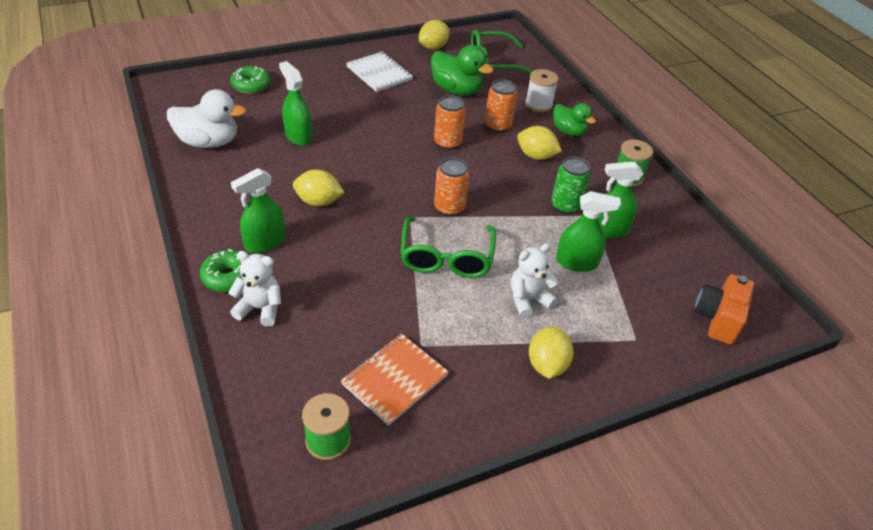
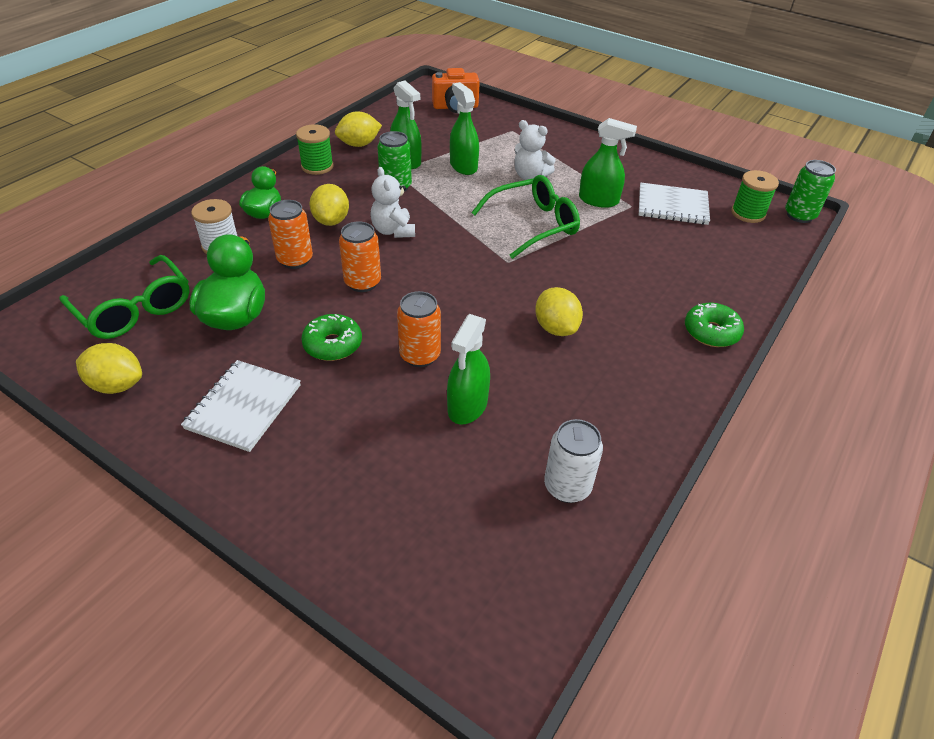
camera: 120 degrees left, 0 degrees up
white duck [167,89,246,148] -> white can [544,419,603,503]
white teddy bear [228,251,281,327] -> white teddy bear moved to [370,167,415,238]
green donut [230,66,271,94] -> green donut moved to [301,314,362,361]
green spray bottle [231,168,285,253] -> green spray bottle moved to [579,118,637,208]
orange notebook [341,334,449,426] -> white notebook [639,182,710,225]
orange can [434,158,469,216] -> orange can moved to [397,291,441,367]
yellow lemon [529,326,574,379] -> yellow lemon moved to [335,111,382,147]
none -> green can [785,160,836,223]

